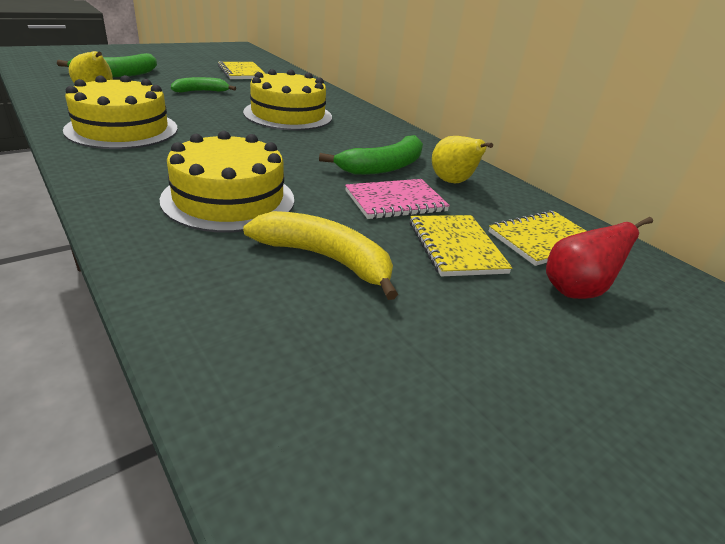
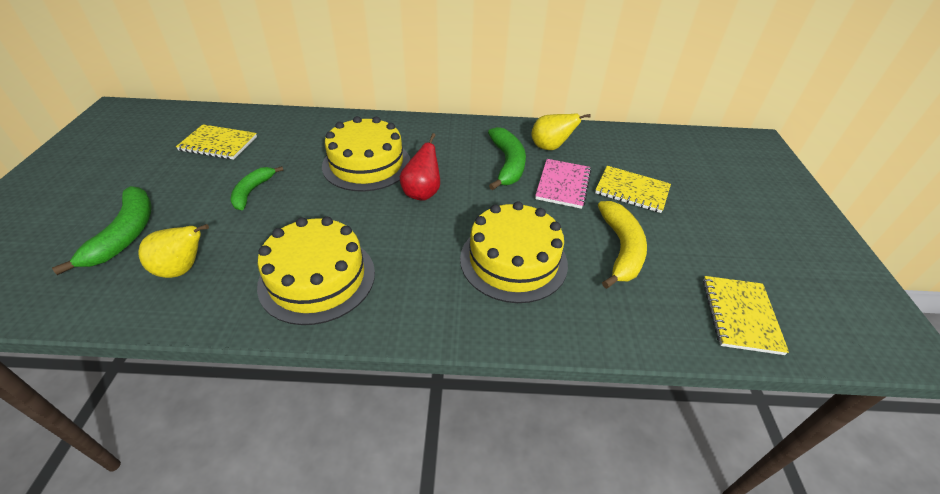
camera: 50 degrees left, 10 degrees up
yellow banana [243,211,398,300] -> yellow banana turned 120 degrees clockwise [598,201,647,289]
yellow notebook [488,211,586,266] -> yellow notebook moved to [703,276,789,355]
red pear [546,217,653,299] -> red pear moved to [400,133,440,200]

